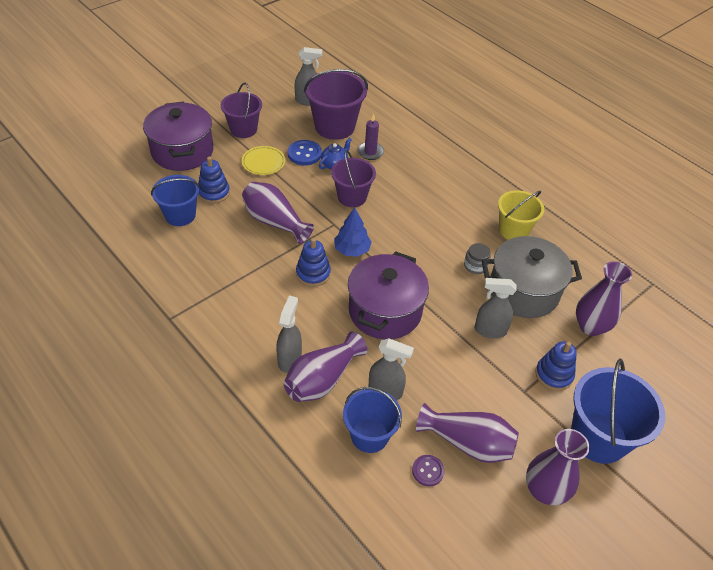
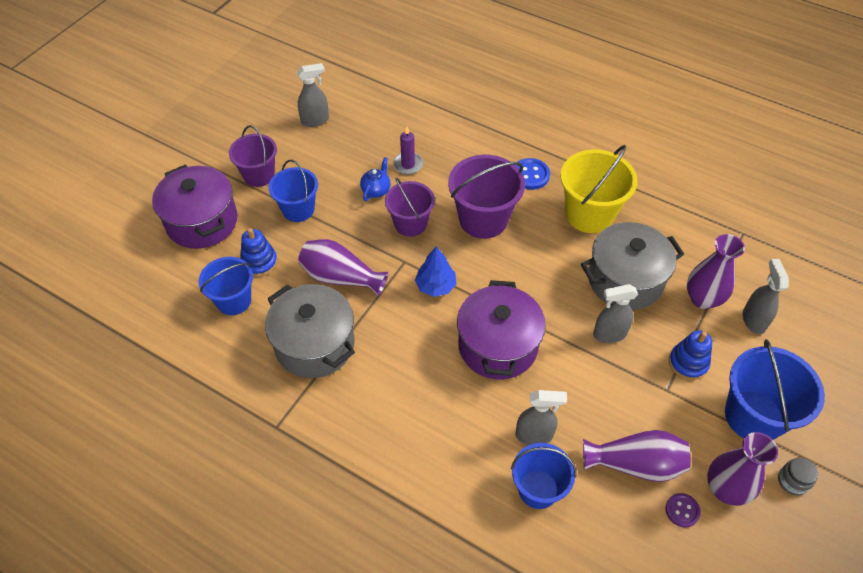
camera: 15 degrees left, 5 degrees up
yellow plate [242,146,285,175] -> blue bucket [269,160,318,222]
grey spray bottle [276,296,302,373] -> grey spray bottle moved to [743,259,789,334]
purple vase [284,331,367,402] -> none
blue button [288,140,322,165] -> blue button moved to [516,158,550,190]
blue stacking toy [296,238,331,287] -> none
purple bucket [304,69,368,140] -> purple bucket moved to [448,155,525,239]
purple button [412,455,445,486] -> purple button moved to [665,493,701,528]
grey jar [464,243,491,274] -> grey jar moved to [778,457,818,495]
yellow bucket [498,190,544,240] -> yellow bucket [560,145,638,233], size x1.51
none -> grey pot [265,284,355,378]

